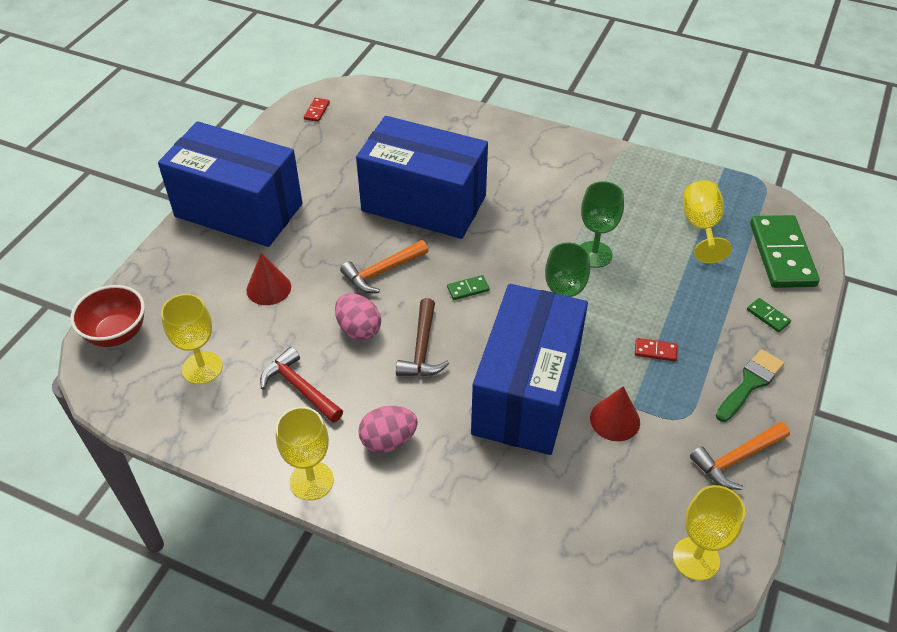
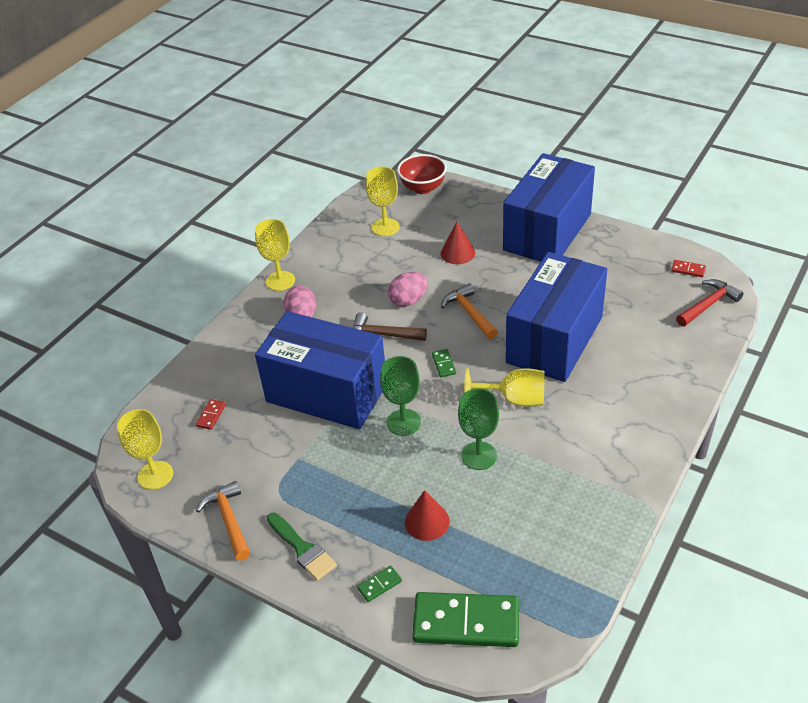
camera: 100 degrees right, 5 degrees down
red hammer [260,347,343,423] -> red hammer moved to [676,279,744,326]
red cone [590,386,640,441] -> red cone moved to [405,490,450,541]
red domino [635,338,677,362] -> red domino moved to [196,399,226,430]
yellow goblet [683,180,732,263] -> yellow goblet moved to [464,368,545,407]

